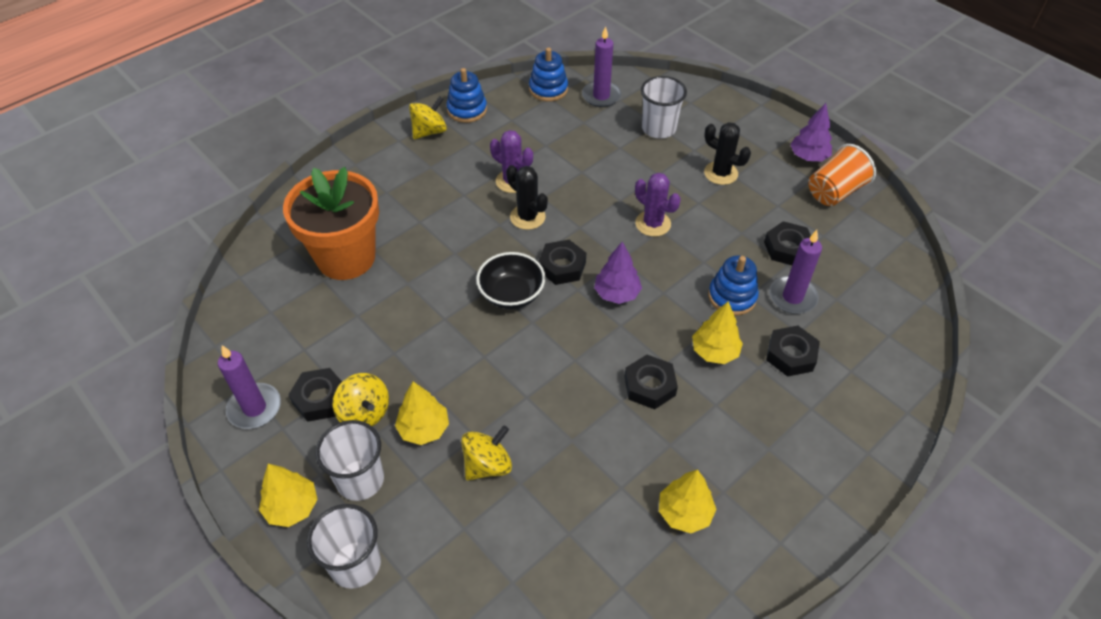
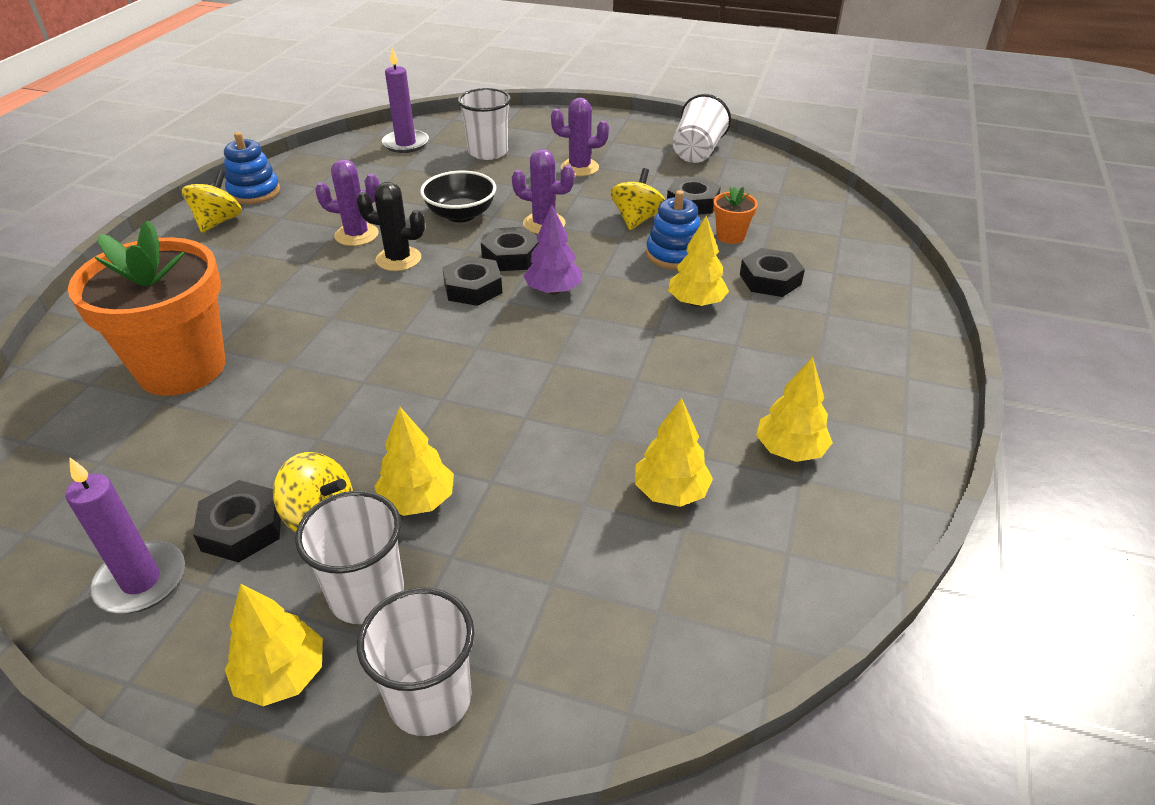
camera: 30 degrees left, 10 degrees down
yellow spinning top [461,425,512,480] -> yellow spinning top moved to [610,168,665,230]
black bowl [476,252,546,309] -> black bowl moved to [420,171,496,223]
blue stacking toy [529,47,568,102] -> none
black nut [624,355,678,410] -> black nut moved to [481,227,539,271]
black cactus [704,122,751,185] -> purple cactus [551,98,609,176]
purple candle [769,230,822,314] -> orange flower pot [713,187,758,244]
purple tree [790,103,832,161] -> none
orange cup [808,144,876,206] -> white cup [673,94,731,163]
none -> yellow tree [635,398,713,507]

